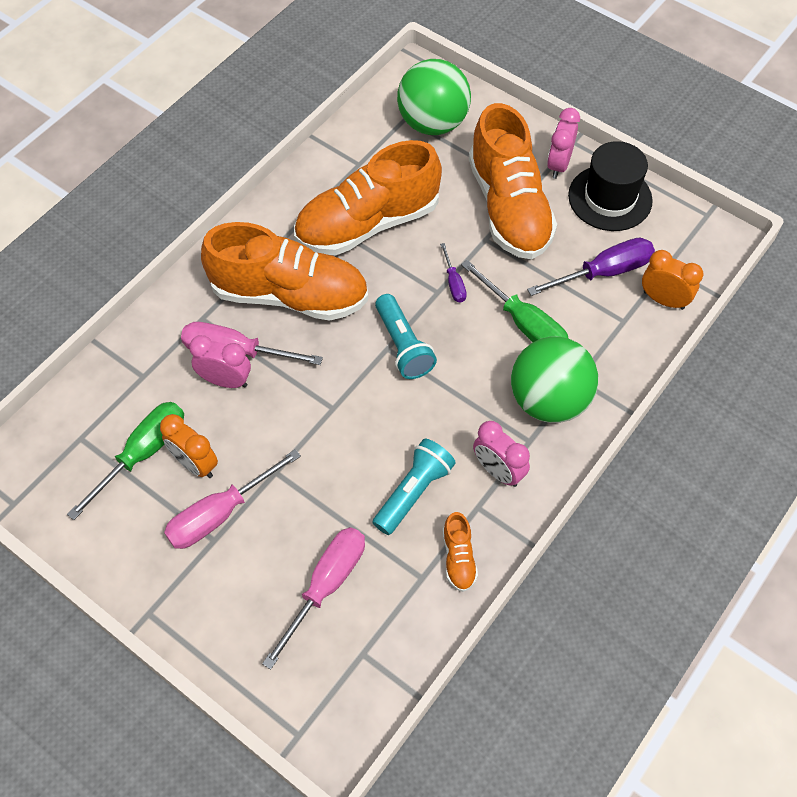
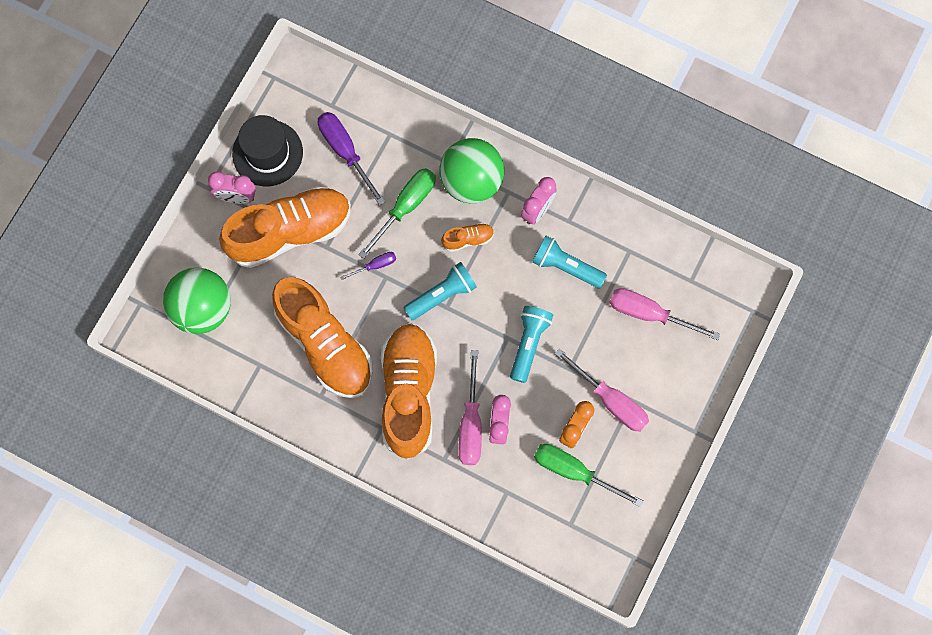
camera: 100 degrees left, 15 degrees up
orange shoe [443,512,478,592] -> orange shoe moved to [441,223,494,252]
orange clock [642,250,703,310] -> none
none -> turquoise flashlight [510,306,553,383]

